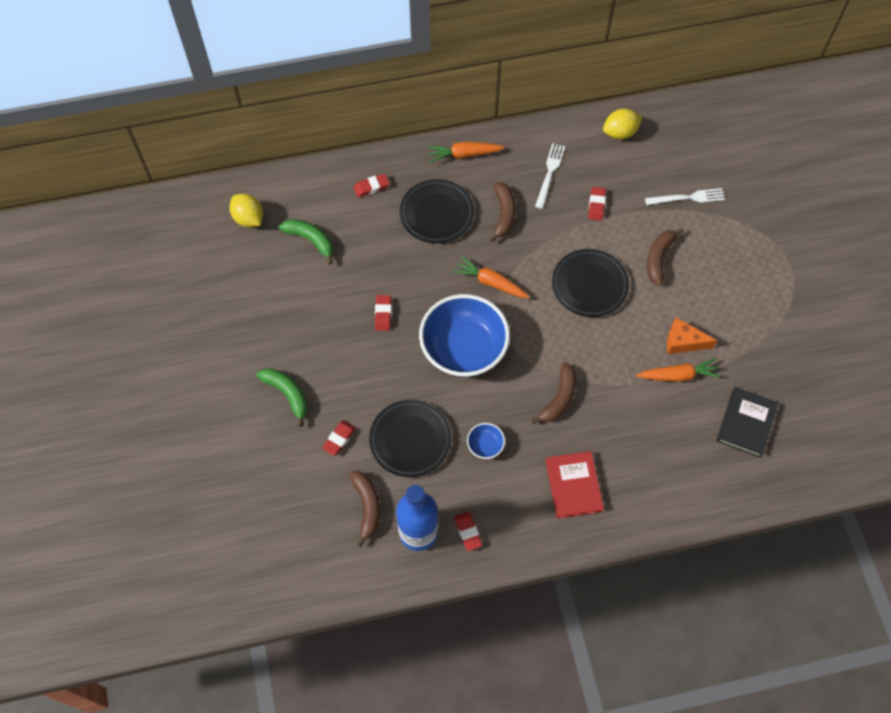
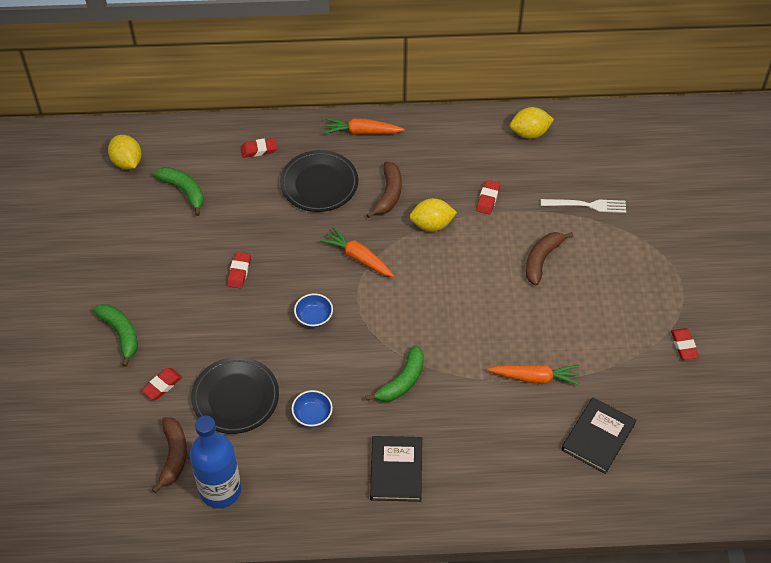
camera: 10 degrees right, 10 degrees down
blue bowl [419,294,510,377] -> blue bowl [294,293,333,328], size x0.41
red eraser [454,512,482,551] -> red eraser moved to [671,328,699,360]
brown banana [531,362,576,424] -> green banana [366,345,424,402]
white fork [535,143,565,209] -> none
red book [546,451,604,519] -> black book [370,436,422,502]
black plate [552,249,629,317] -> none
orange cheese [667,317,717,354] -> none
none -> yellow lemon [409,198,457,232]

